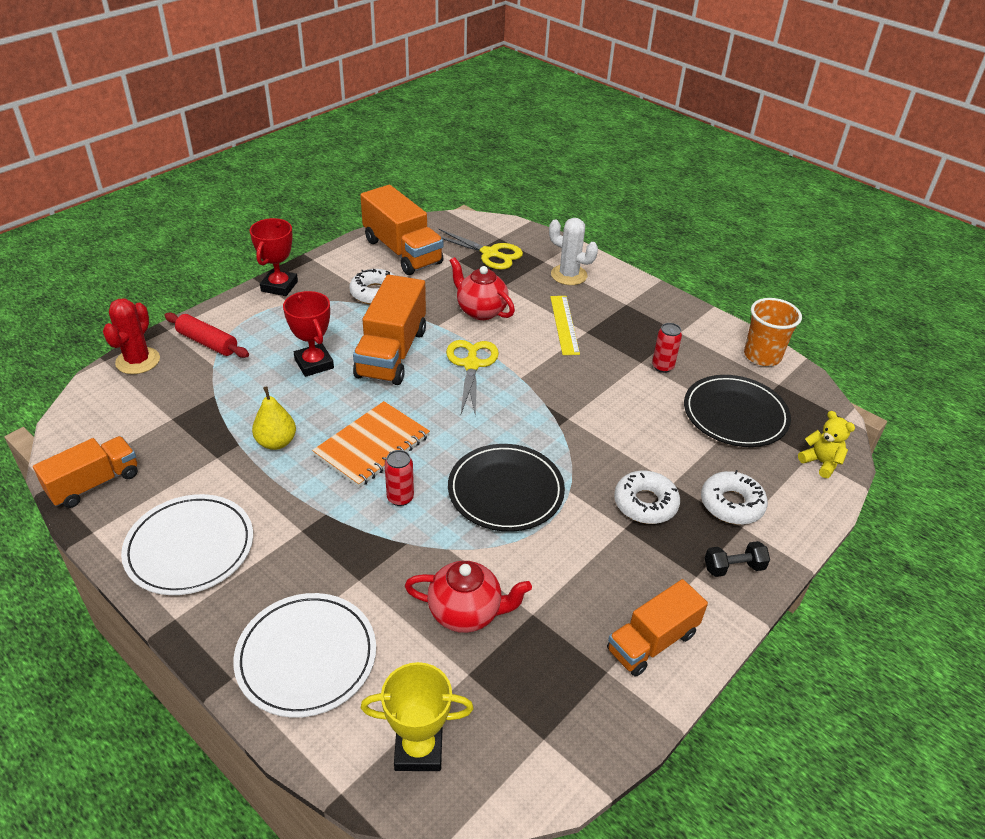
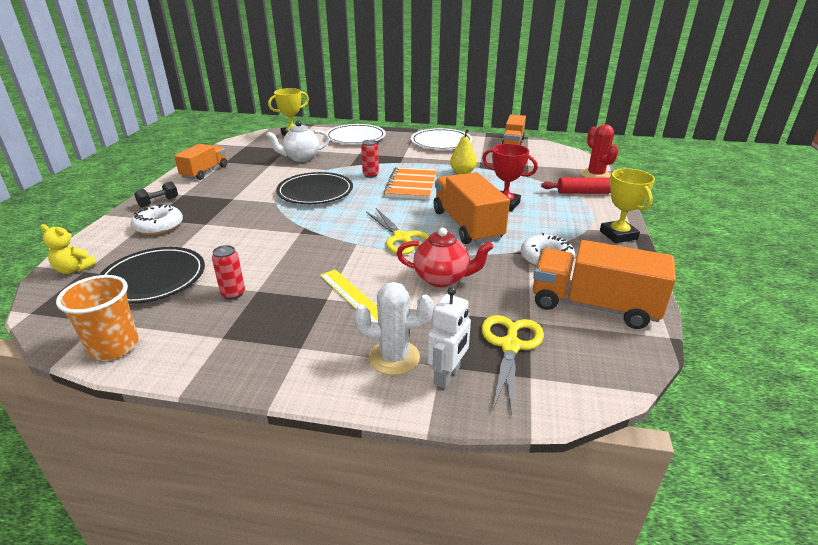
camera: 150 degrees right, 10 degrees down
red trophy [249,218,298,296] -> yellow trophy [600,168,655,243]
red teapot [405,561,532,633] -> white teapot [266,121,330,162]
yellow scissors [438,229,523,270] -> yellow scissors turned 105 degrees clockwise [482,315,544,414]
white donut [614,471,680,524] -> none
none -> white robot [427,287,471,389]

